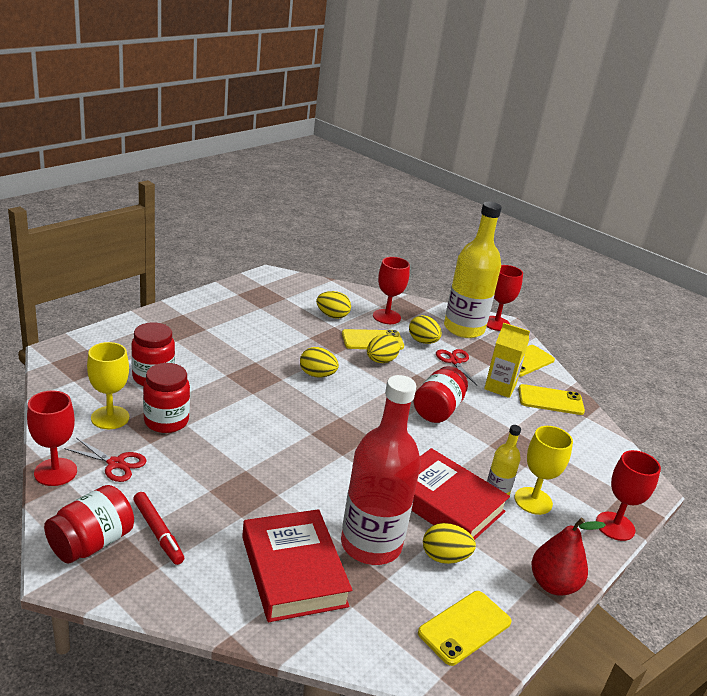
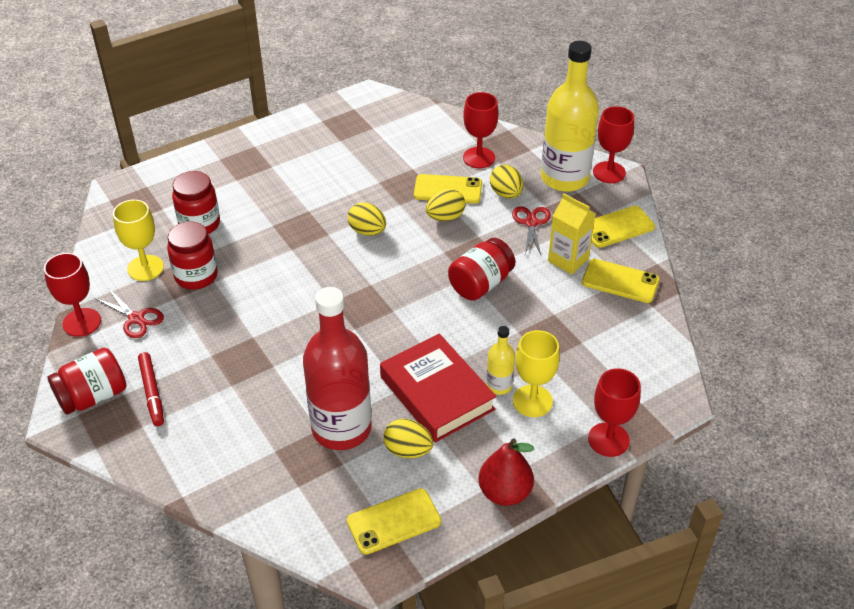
camera: 20 degrees right, 15 degrees up
red book [242,509,352,622] -> none
yellow egg [316,291,351,319] -> none

